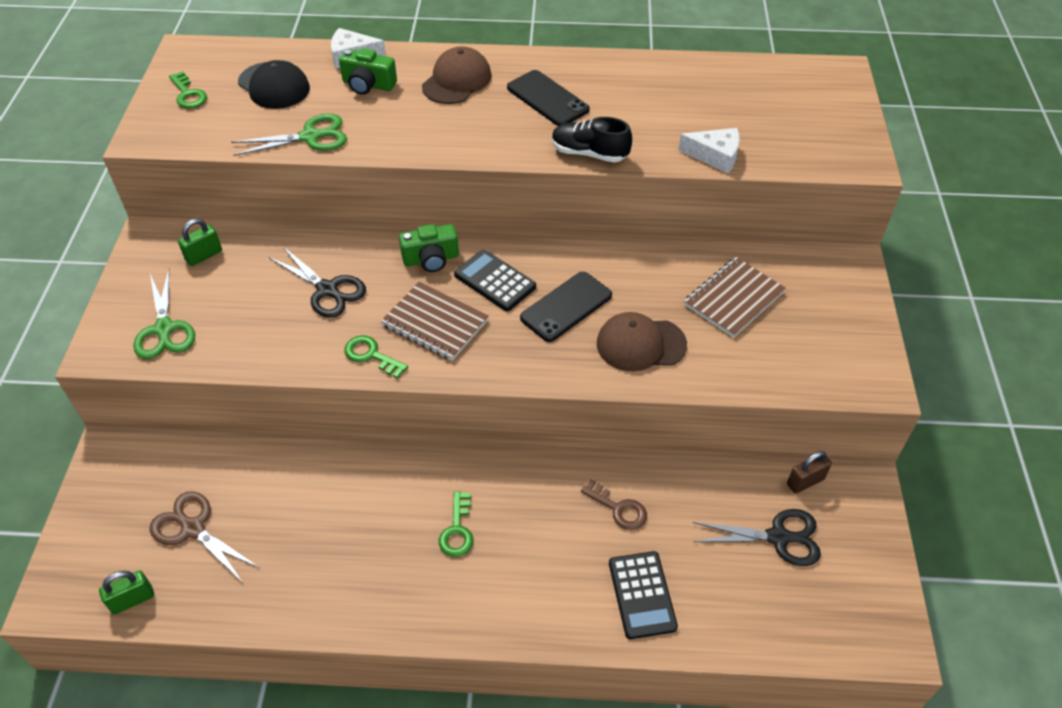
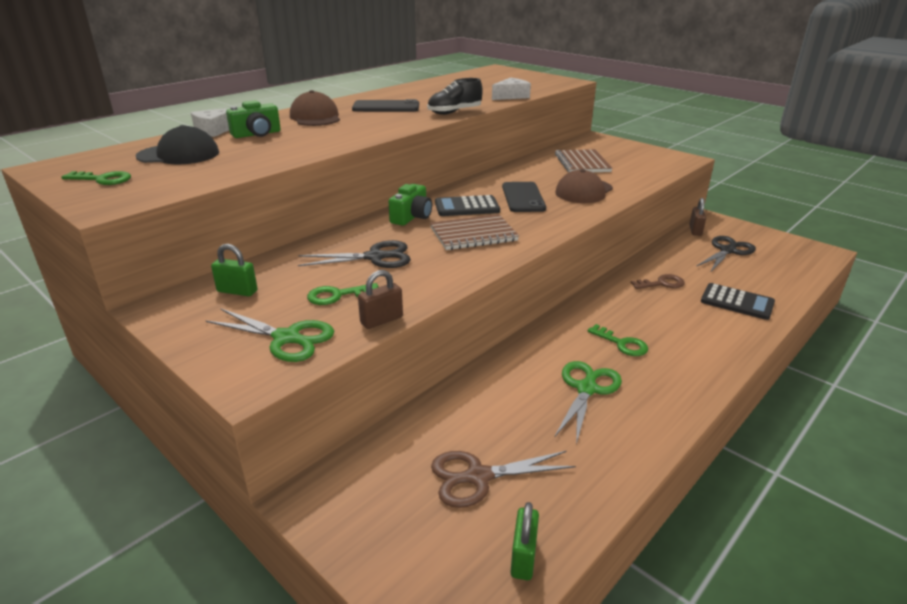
camera: 50 degrees left, 20 degrees down
green padlock [178,219,222,266] -> green padlock turned 75 degrees counterclockwise [211,244,258,296]
green scissors [231,114,347,156] -> green scissors moved to [555,361,622,444]
green key [344,335,408,379] -> green key moved to [307,283,378,305]
none -> brown padlock [358,270,403,329]

